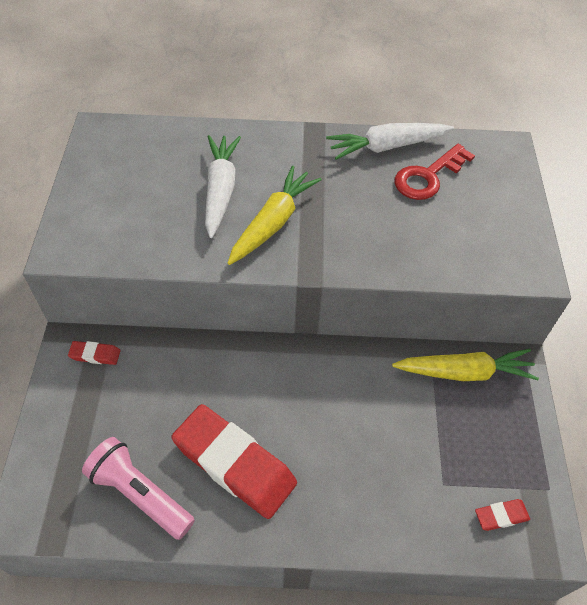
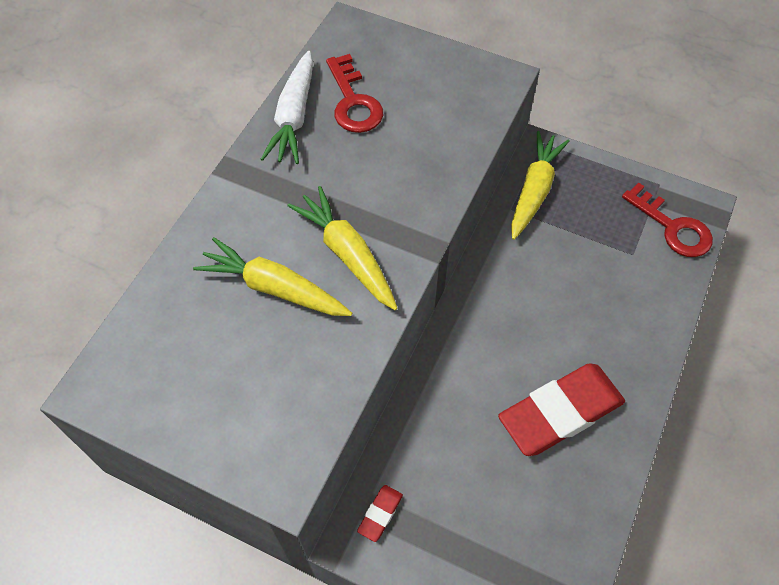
camera: 65 degrees left, 5 degrees up
pink flashlight [82,437,195,540] -> none
white carrot [205,135,241,238] -> yellow carrot [193,237,352,316]
red eraser [475,499,530,531] -> red key [622,182,713,257]

